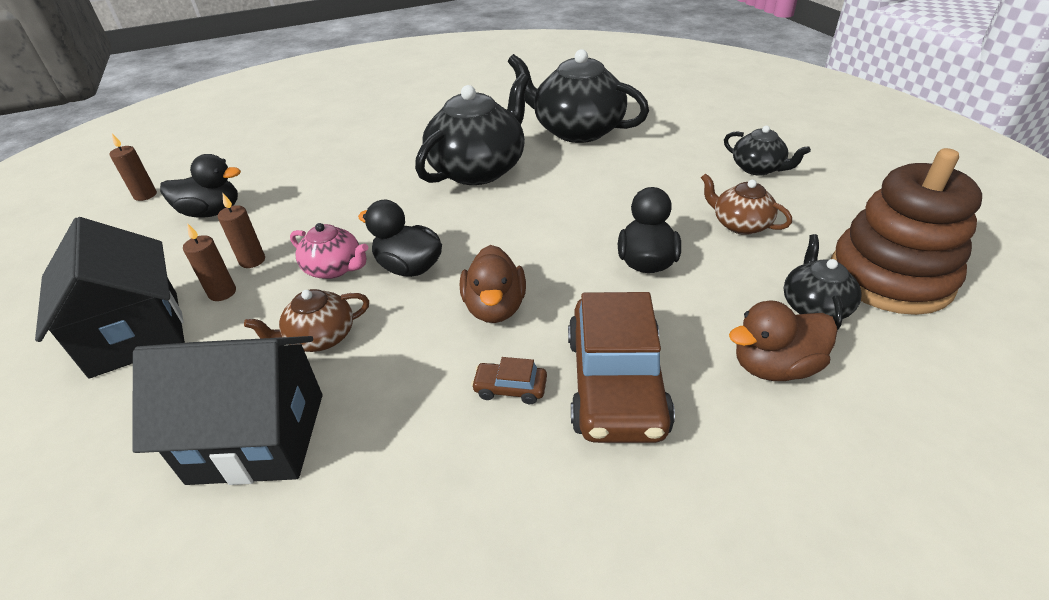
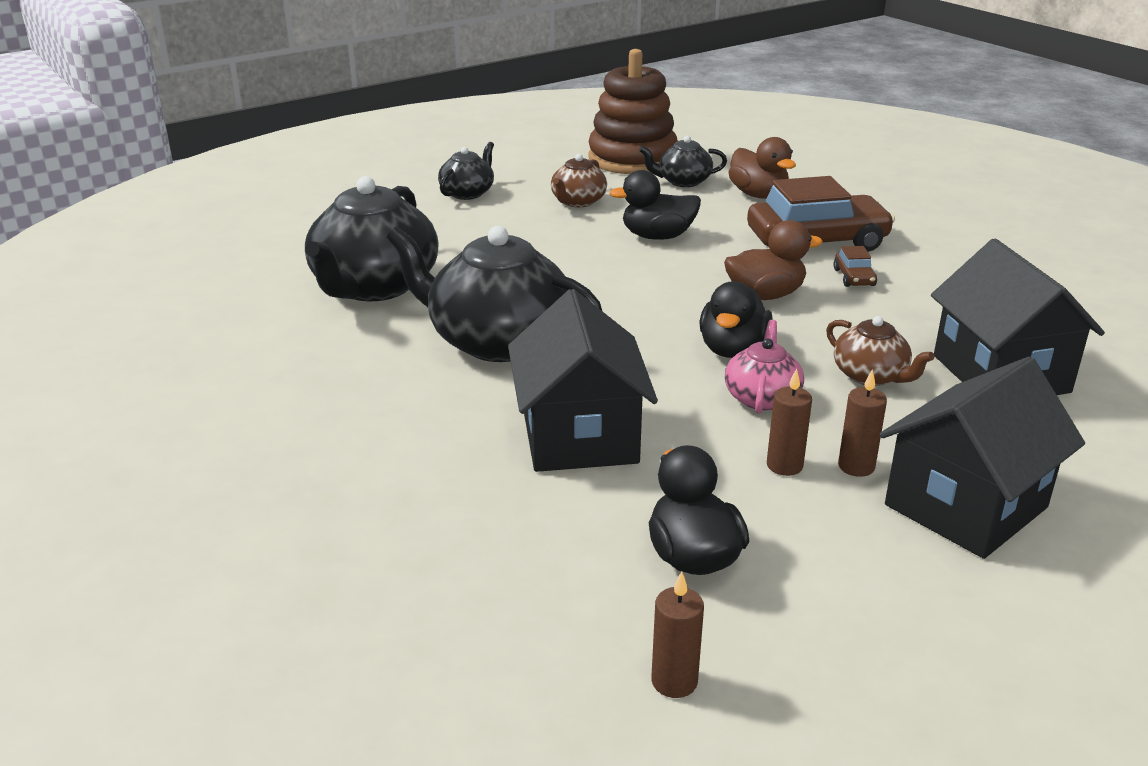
camera: 105 degrees left, 10 degrees down
none -> black house [508,289,658,472]

